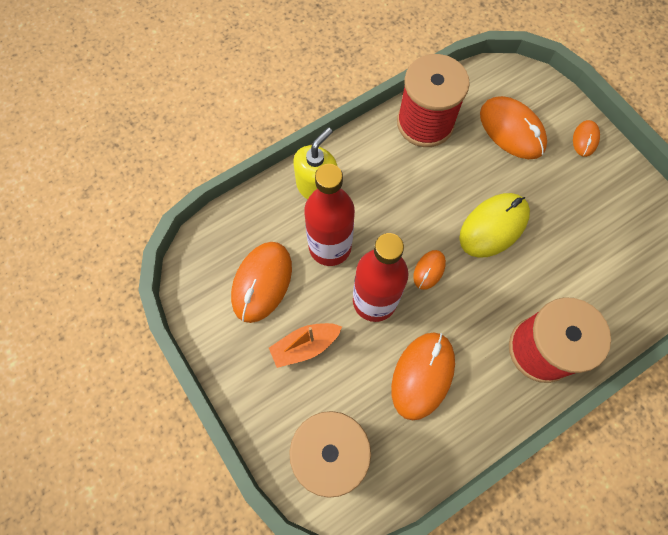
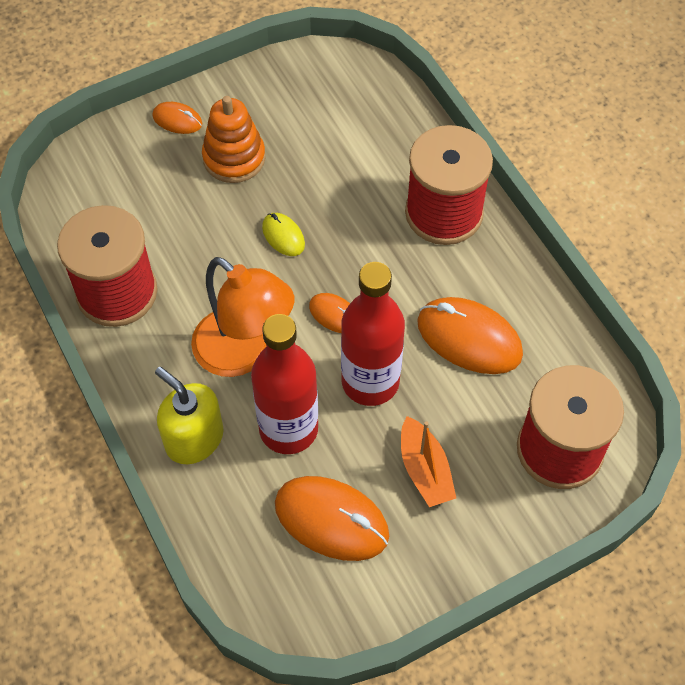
camera: 85 degrees left, 10 degrees down
yellow mouse [459,193,530,258] -> yellow mouse [262,213,305,256], size x0.52
orange mouse [480,96,547,159] -> none
none -> orange lamp [191,257,294,377]
none -> orange stacking toy [202,96,266,183]

